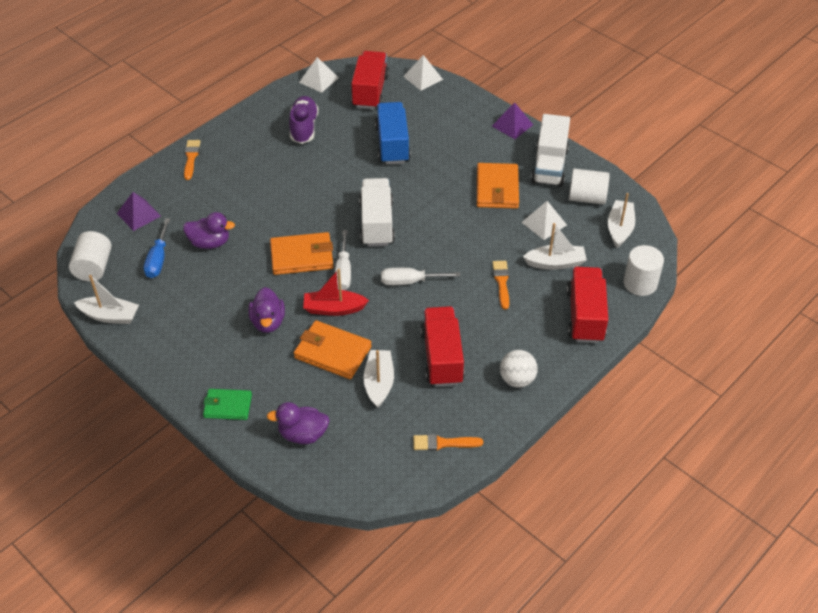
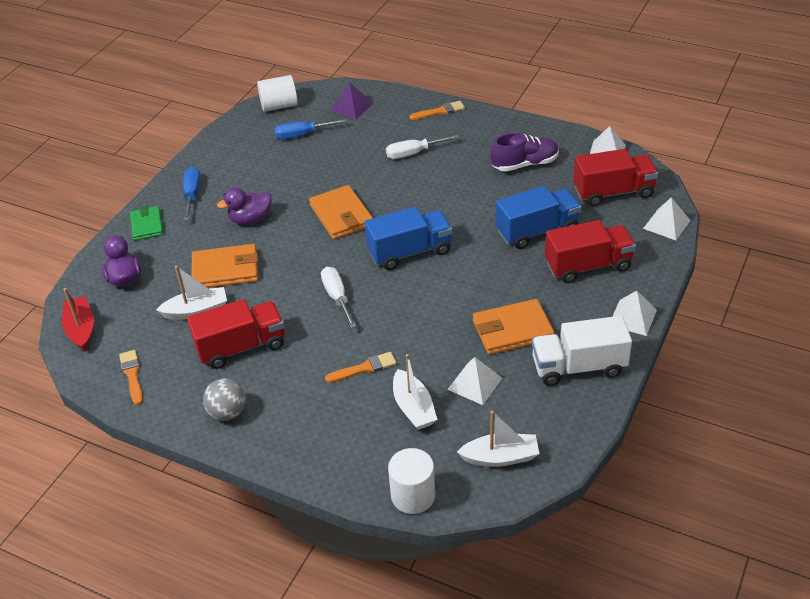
camera: 75 degrees right, 5 degrees down
white boat [74,275,139,324] -> none
purple duck [183,212,235,249] -> none
orange wallet [294,320,372,379] -> orange wallet turned 75 degrees clockwise [192,244,258,288]
red boat [303,269,369,316] -> red boat moved to [62,288,94,351]
white screwdriver [335,230,351,290] -> white screwdriver moved to [386,135,459,159]
white truck [359,178,395,247] -> blue truck [364,207,452,270]
purple pyramid [492,102,533,139] -> white pyramid [612,291,657,336]
white ball [500,350,538,387] -> grey ball [203,378,246,421]
red truck [566,267,608,343] -> red truck moved to [545,220,636,283]
white cylinder [569,169,610,205] -> none
none -> blue screwdriver [183,167,201,220]

